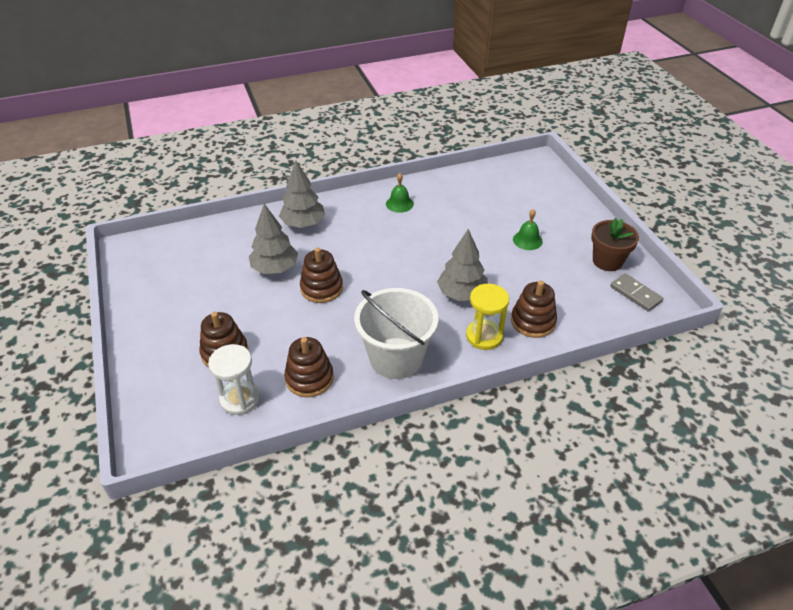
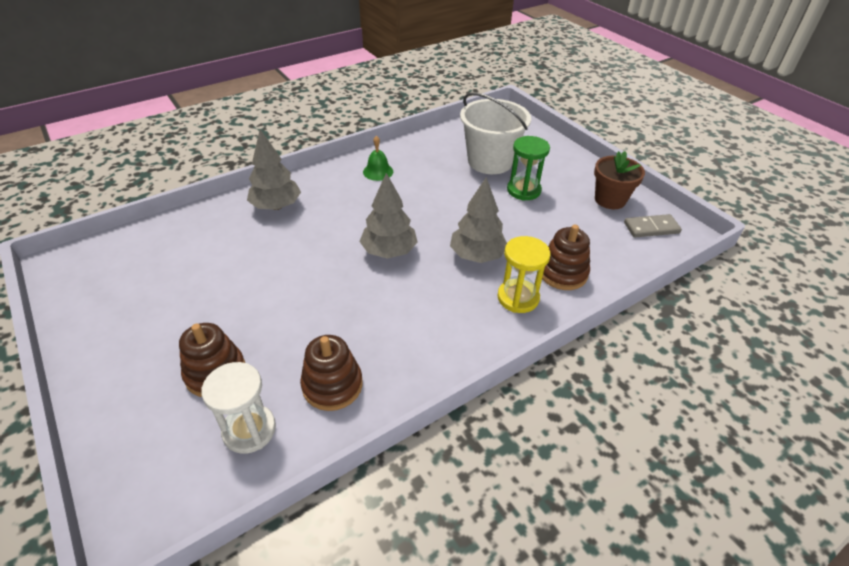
camera: 15 degrees left, 0 degrees up
grey tree [249,204,298,274] -> grey tree moved to [359,173,418,259]
brown stacking toy [300,247,343,303] -> none
white bucket [354,288,438,379] -> white bucket moved to [460,92,531,174]
green bell [513,209,543,250] -> green hourglass [507,136,550,201]
grey domino [610,274,663,312] -> grey domino turned 45 degrees counterclockwise [624,214,682,237]

